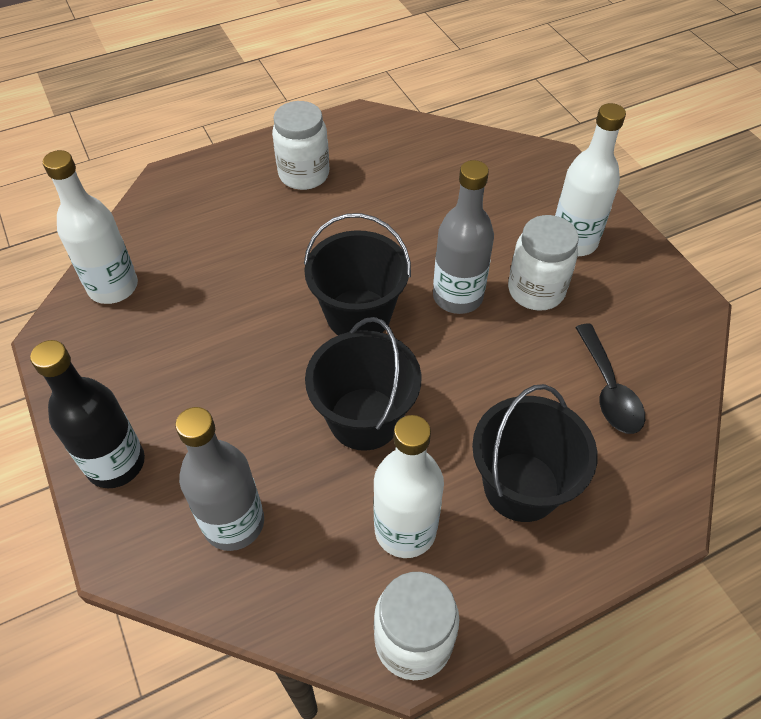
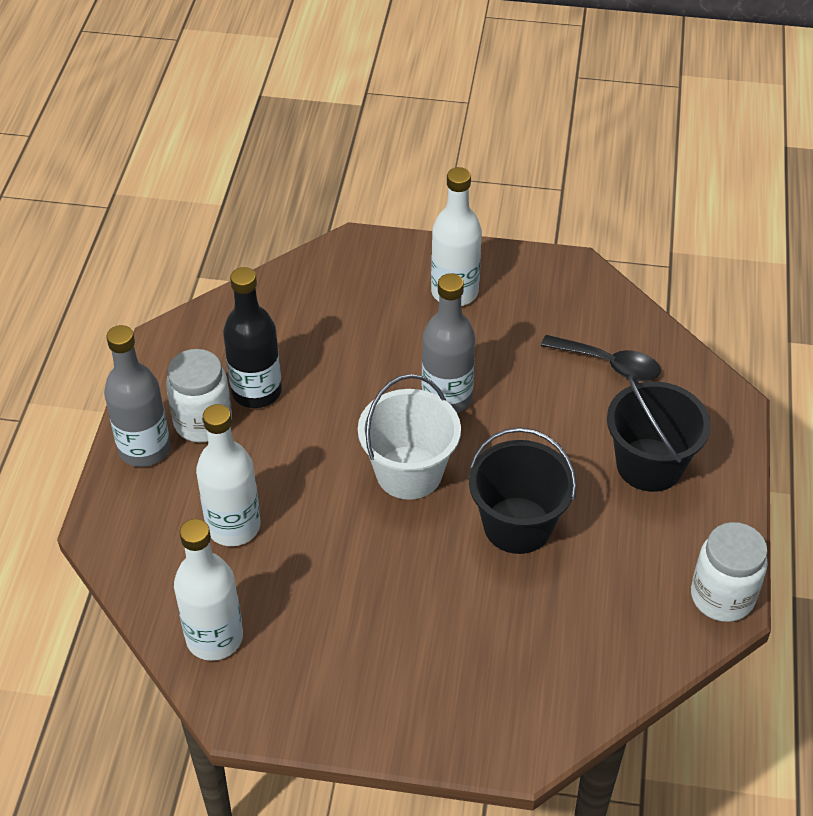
camera: 55 degrees left, 5 degrees down
black bottle [30,340,145,488] -> black bottle moved to [223,267,282,408]
grey bottle [175,407,264,551] -> grey bottle moved to [104,325,170,467]
black bucket [304,213,411,335] -> white bucket [358,374,461,500]
white bottle [373,415,444,558] -> white bottle moved to [196,404,261,546]
white jar [508,215,579,311] -> none

